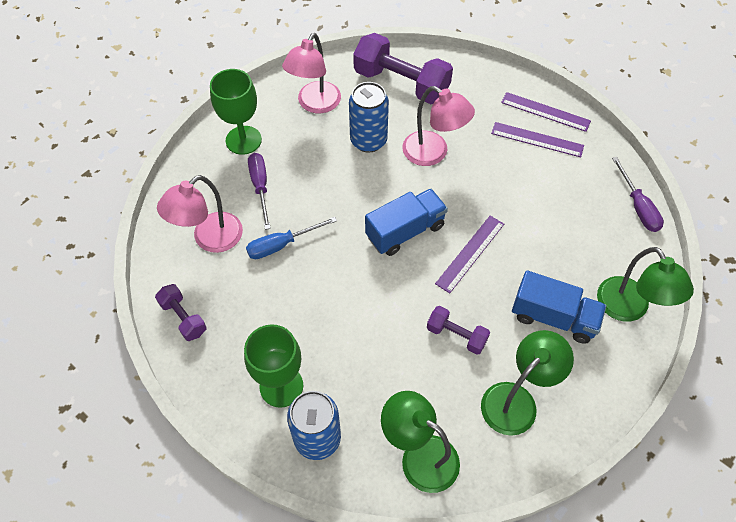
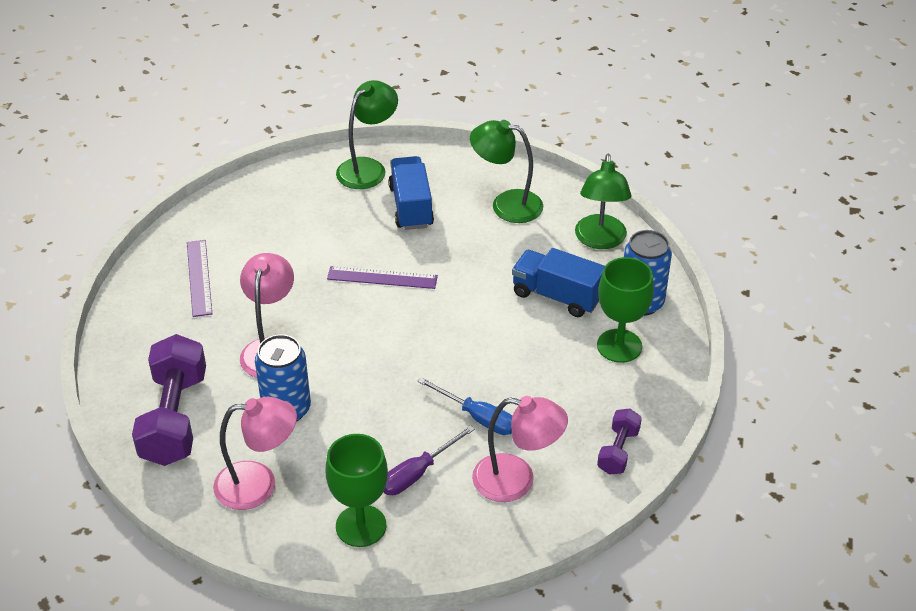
camera: 120 degrees left, 15 degrees down
blue truck [365,189,448,256] -> blue truck moved to [512,248,605,317]
purple dumbbell [427,306,490,355] -> none
purple ruler [501,92,591,132] -> none
purple screwdriver [612,157,664,232] -> none

